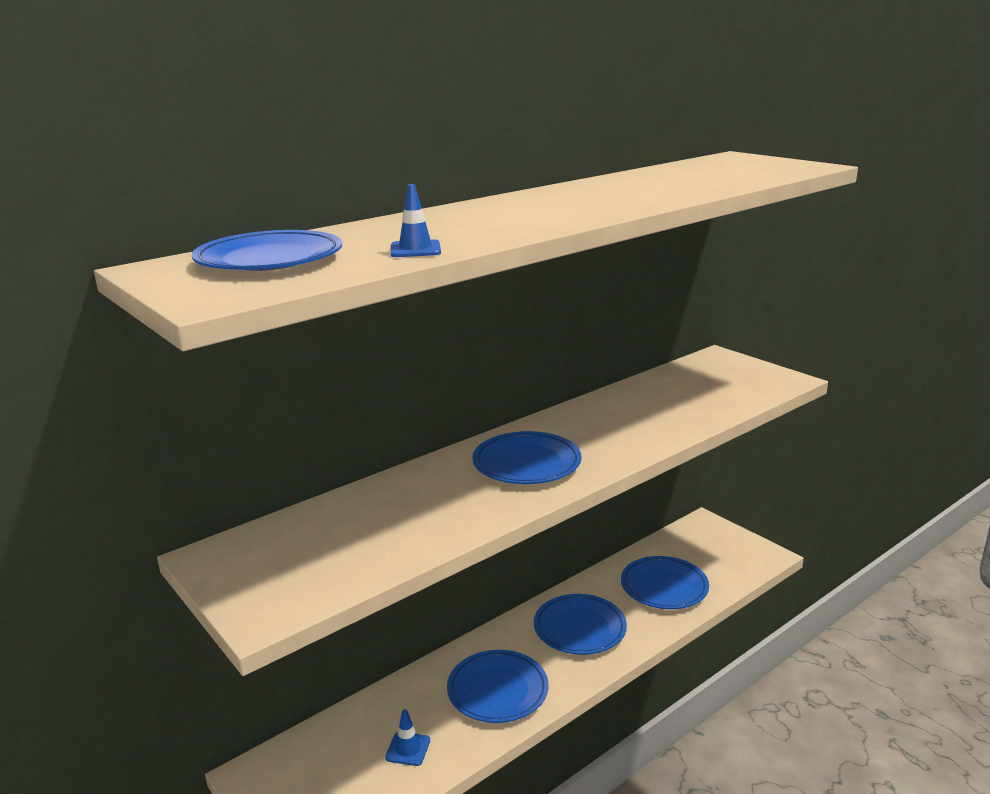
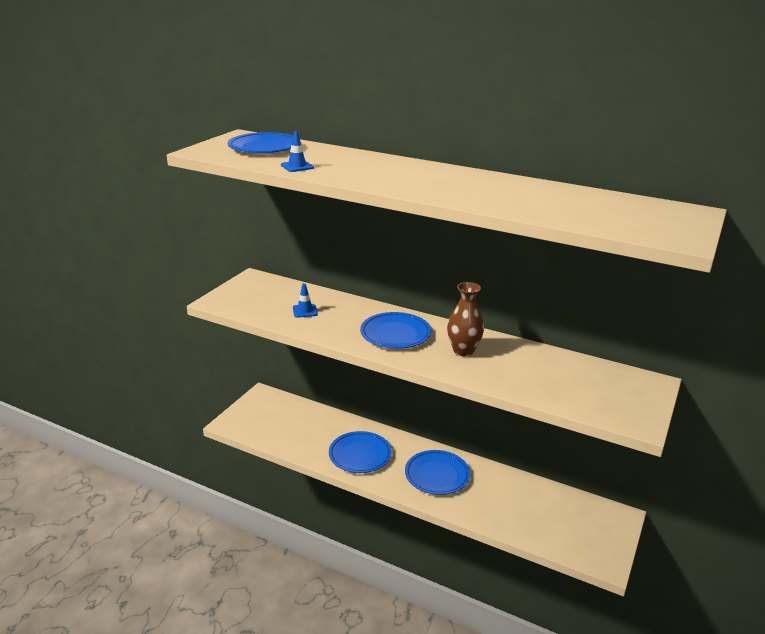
camera: 65 degrees right, 5 degrees up
blue traffic cone [385,709,430,766] -> blue traffic cone moved to [293,283,318,318]
blue plate [621,556,709,609] -> none
none -> brown vase [447,282,484,356]

